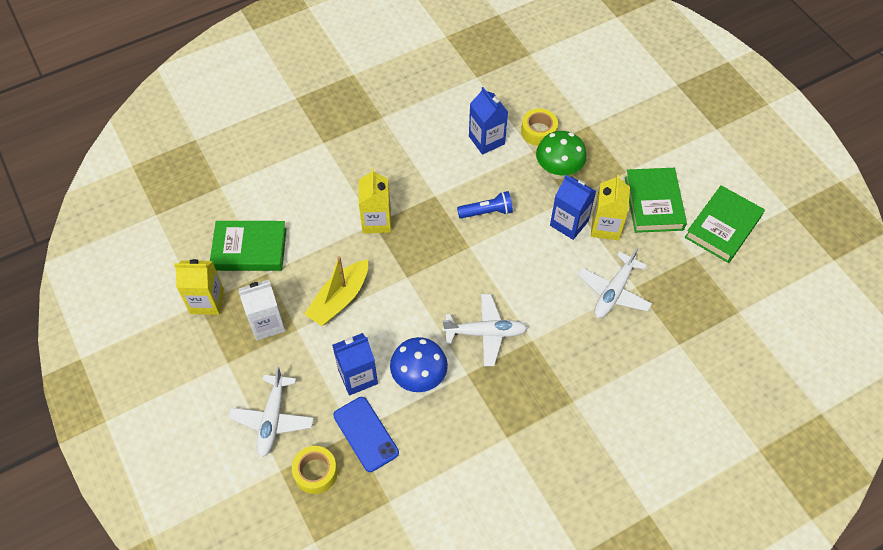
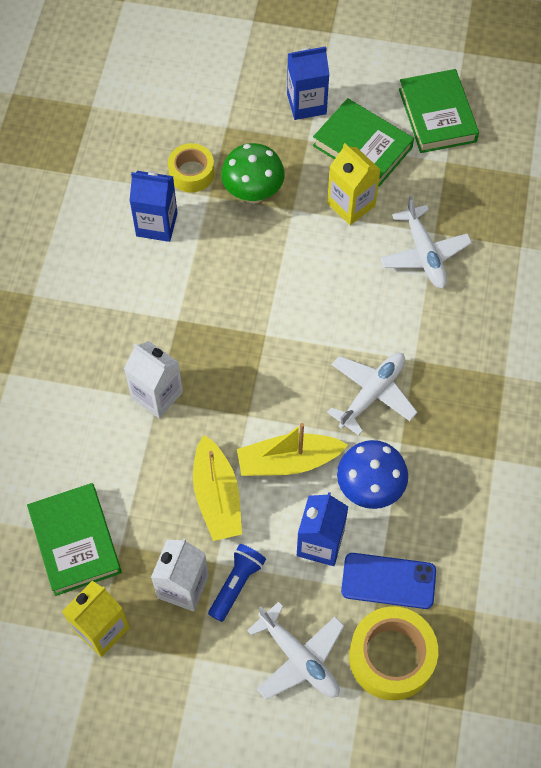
camera: 50 degrees left, 5 degrees up
green book [210,221,287,271] -> green book turned 60 degrees counterclockwise [27,483,122,596]
yellow tape [292,446,338,494] -> yellow tape [349,606,438,701], size x1.57
yellow carton [359,169,391,234] -> white carton [124,341,183,419]
blue flashlight [457,191,513,218] -> blue flashlight moved to [208,544,266,622]
blue carton [550,175,596,240] -> blue carton moved to [287,46,330,120]
none -> yellow boat [237,423,348,476]

